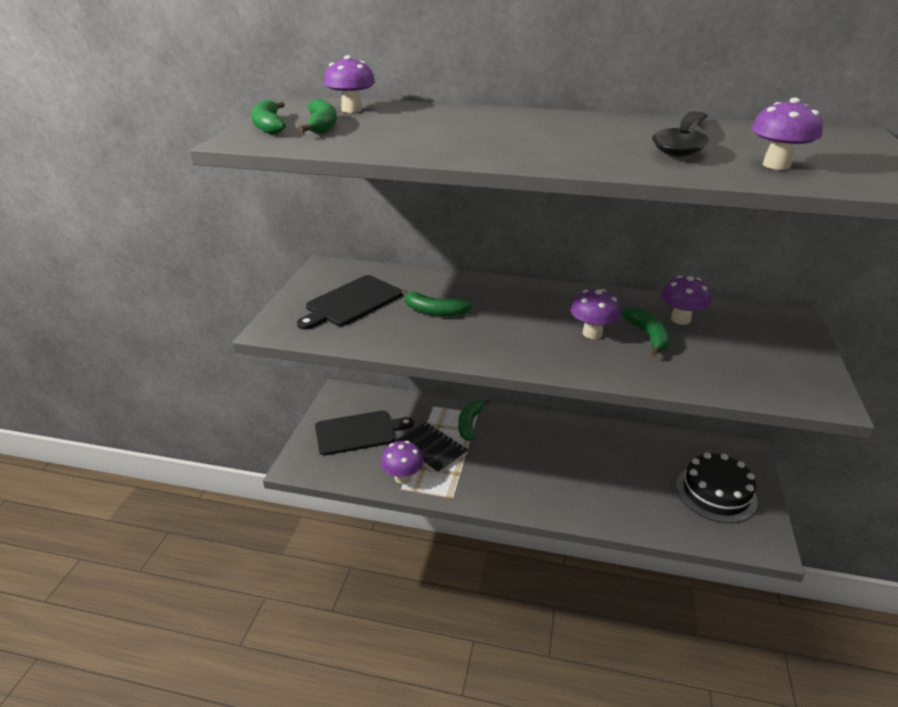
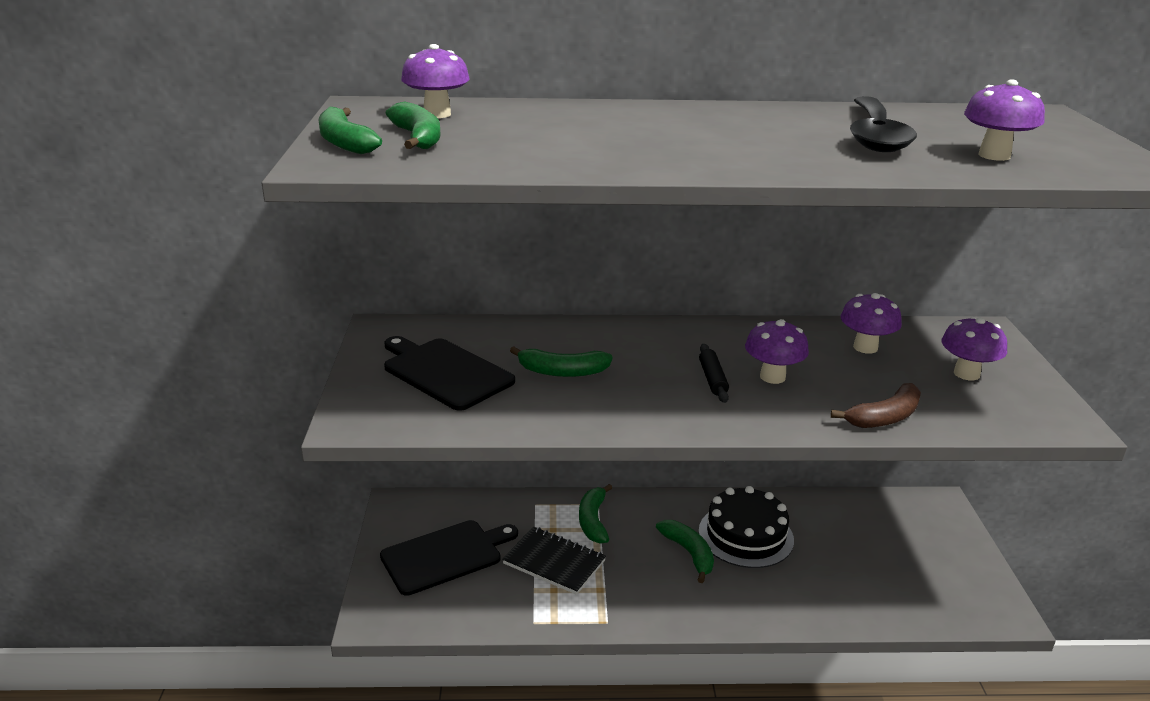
camera: 15 degrees left, 5 degrees down
black cutting board [297,275,403,330] -> black cutting board turned 105 degrees clockwise [384,336,515,411]
purple mushroom [381,441,424,484] -> purple mushroom moved to [941,317,1007,380]
green banana [621,307,670,356] -> green banana moved to [656,520,714,583]
black cake [676,452,758,523] -> black cake moved to [699,486,794,568]
none -> black rolling pin [699,344,729,403]
none -> brown banana [831,383,921,428]

